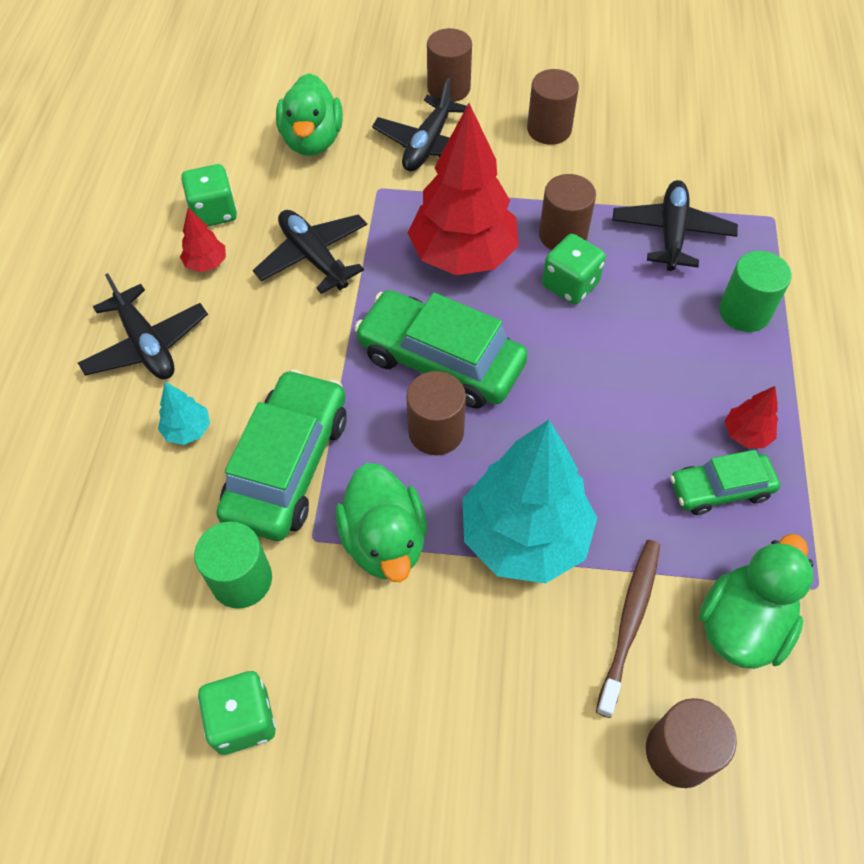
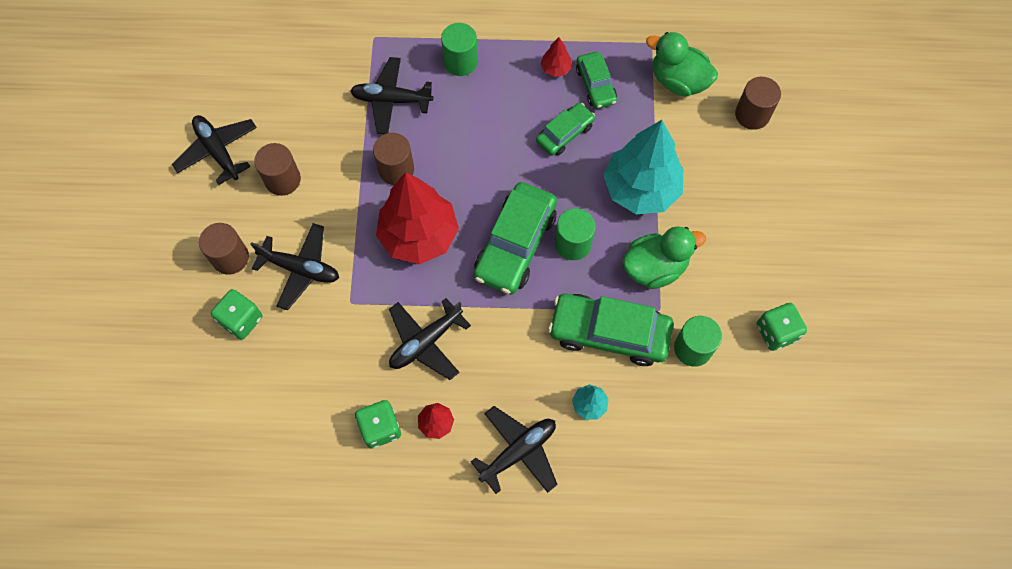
camera: 95 degrees left, 10 degrees up
green duck [276,73,343,156] -> none
brown cylinder [406,371,466,455] -> green cylinder [555,208,595,260]
green dice [542,234,606,305] -> green dice moved to [211,289,262,340]
brown toothbrush [596,540,660,718] -> none
none -> black plane [172,115,257,185]
none -> green car [536,103,595,156]

